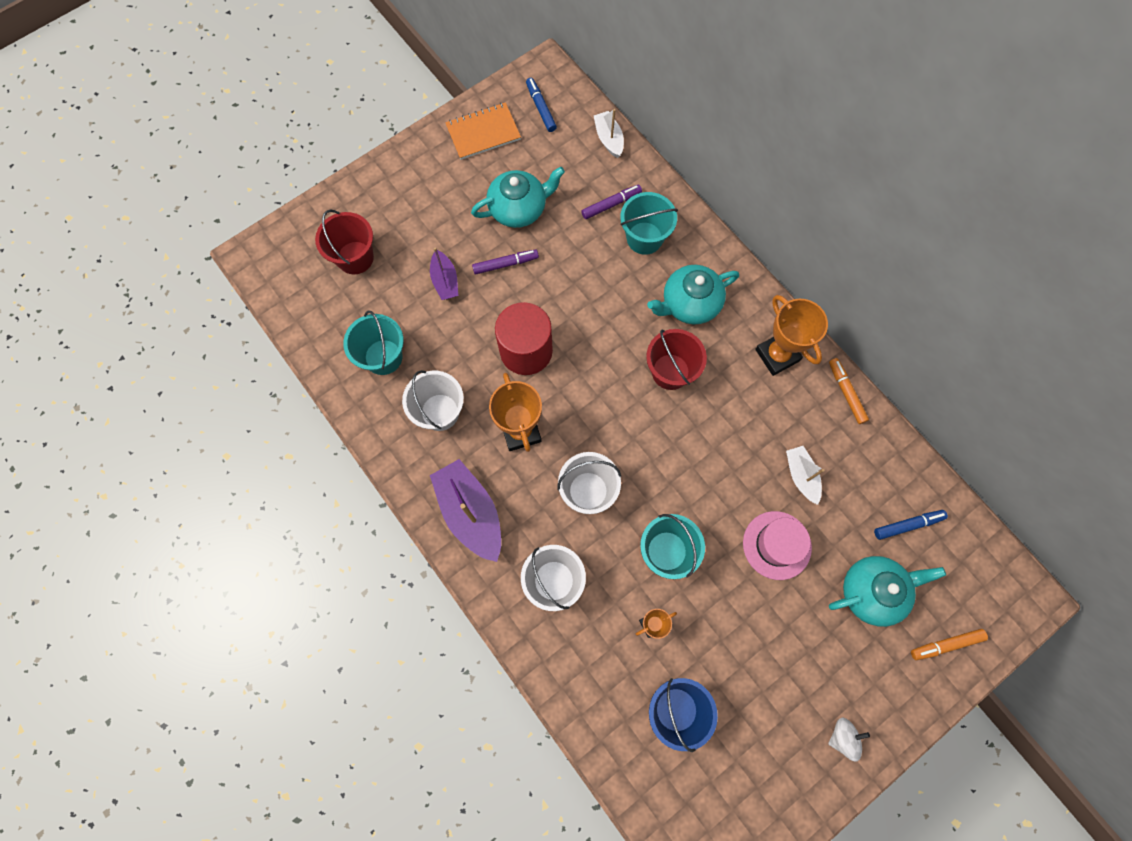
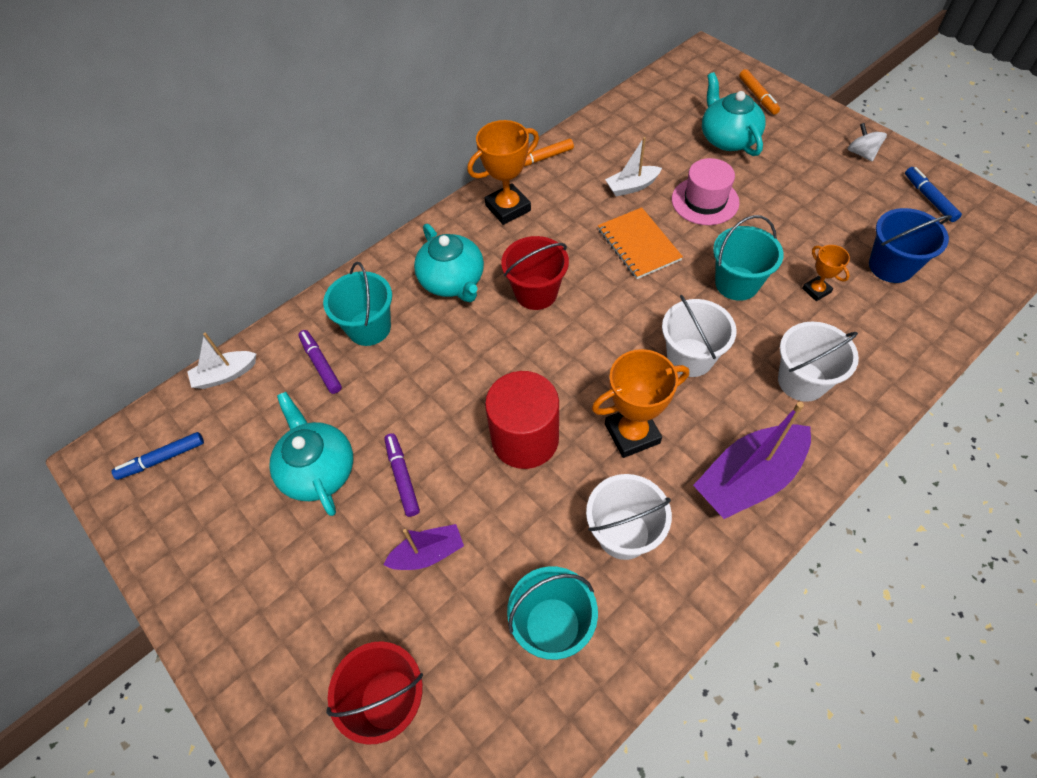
camera: 90 degrees left, 15 degrees down
orange notebook [445,102,521,160] -> orange notebook moved to [598,207,683,279]
blue marker [874,510,948,540] -> blue marker moved to [905,167,962,222]

